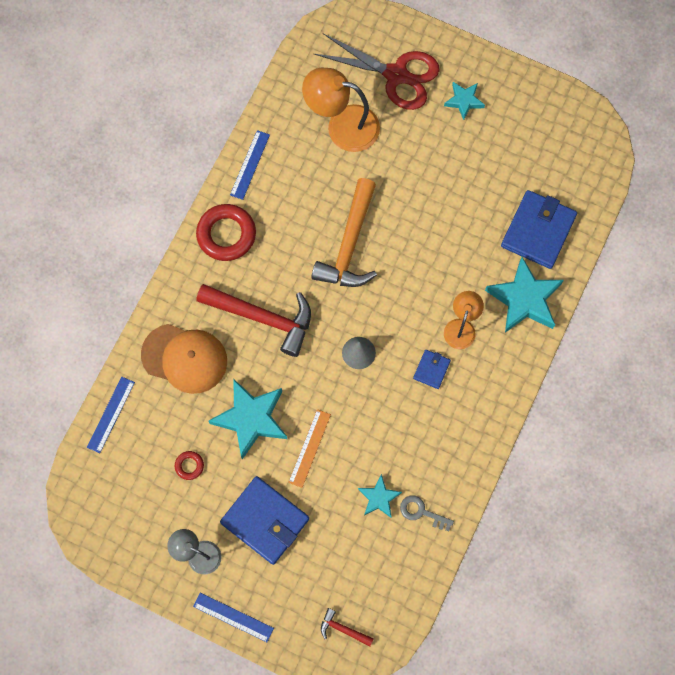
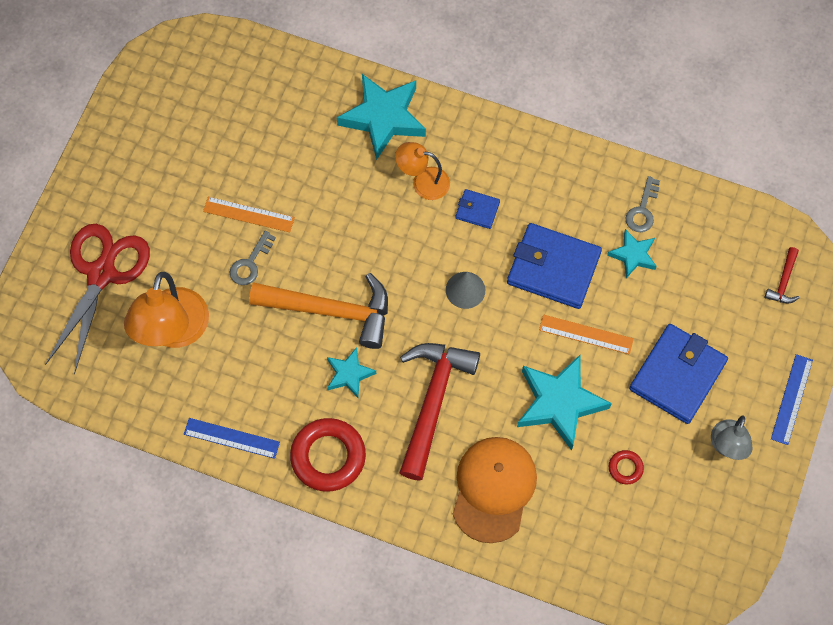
camera: 95 degrees left, 5 degrees down
blue ruler [87,377,135,453] -> none
turquoise star [444,82,485,120] -> turquoise star moved to [327,347,376,398]
blue wallet [501,190,577,269] -> blue wallet moved to [507,223,602,309]
none -> orange ruler [203,197,295,232]
none -> grey key [230,231,276,285]

